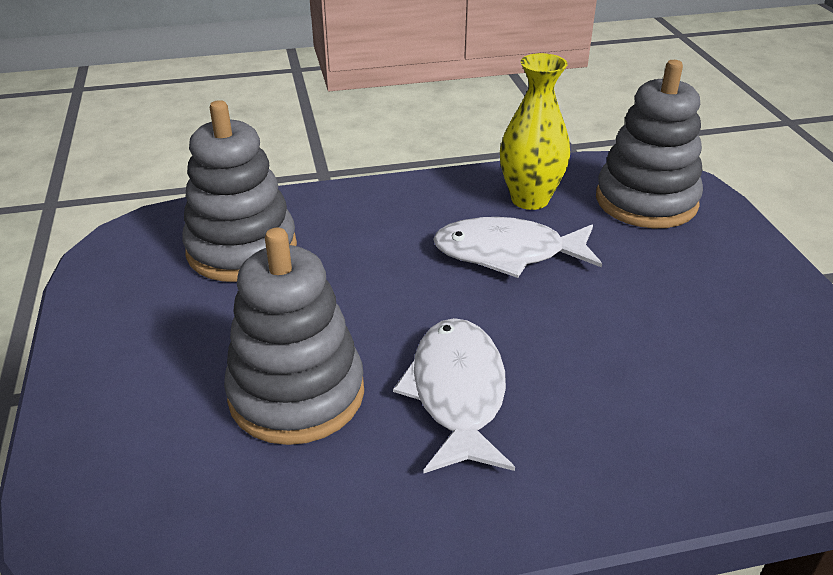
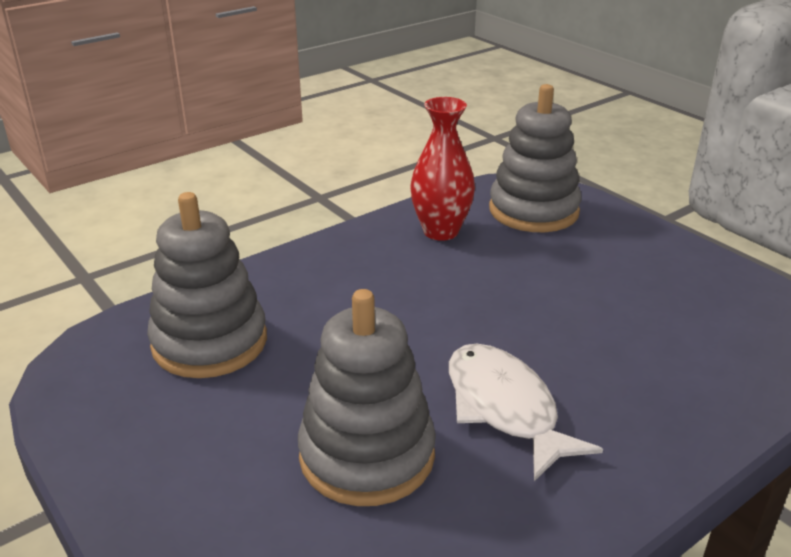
camera: 25 degrees left, 5 degrees down
white fish [433,217,602,278] -> none
yellow vase [500,53,570,210] -> red vase [410,97,475,241]

